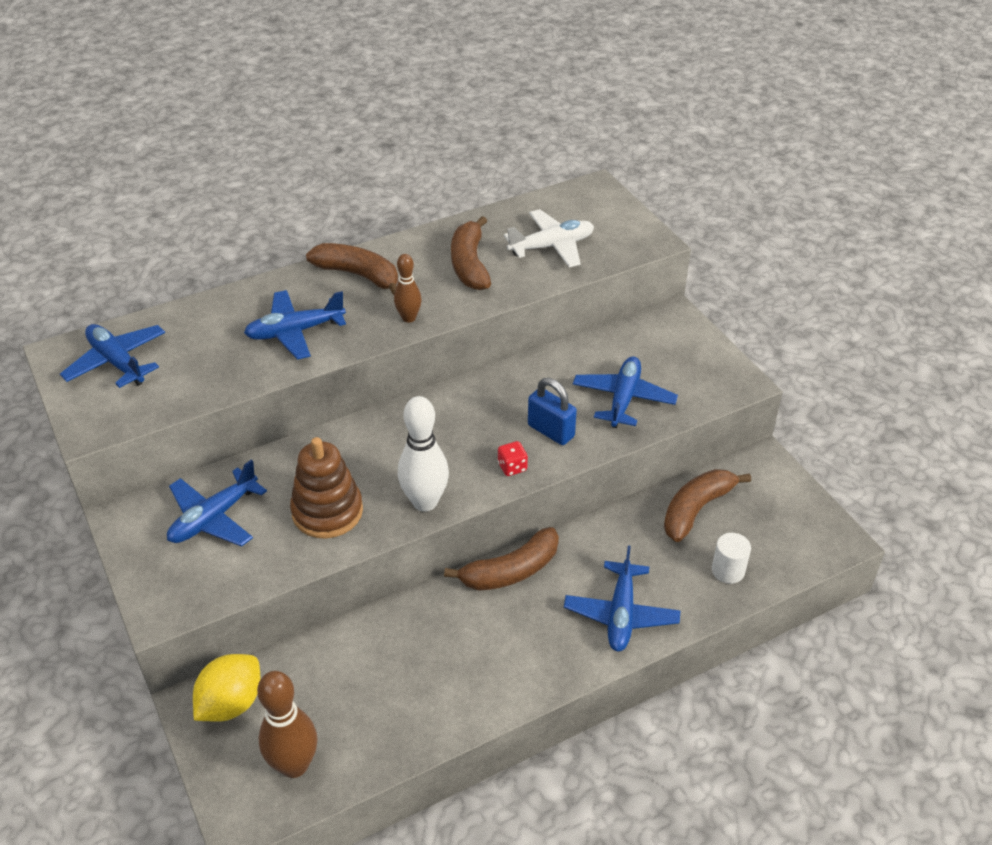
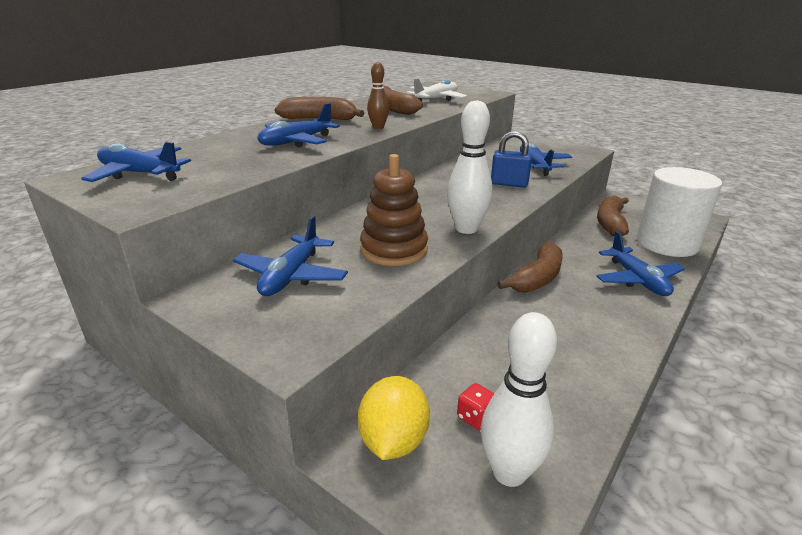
camera: 25 degrees left, 15 degrees down
brown bowling pin [257,671,317,778] -> white bowling pin [480,312,557,487]
red dice [498,441,528,476] -> red dice moved to [457,383,495,430]
white cylinder [712,533,751,584] -> white cylinder [637,167,722,257], size x2.35

